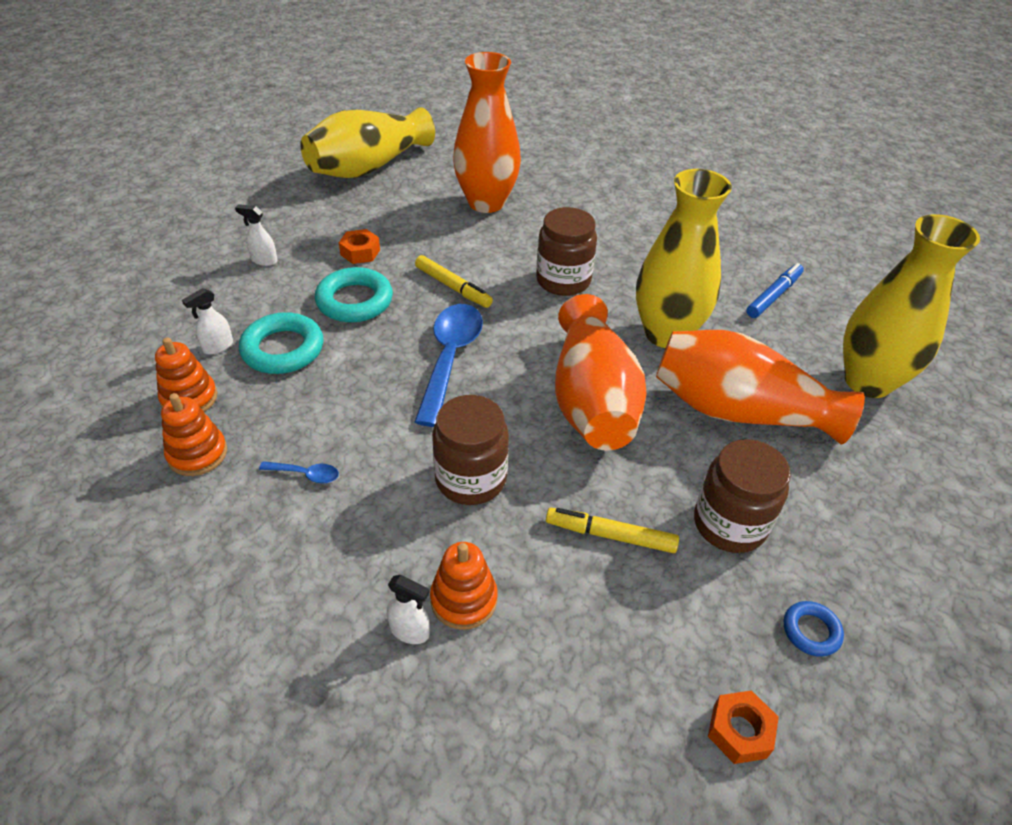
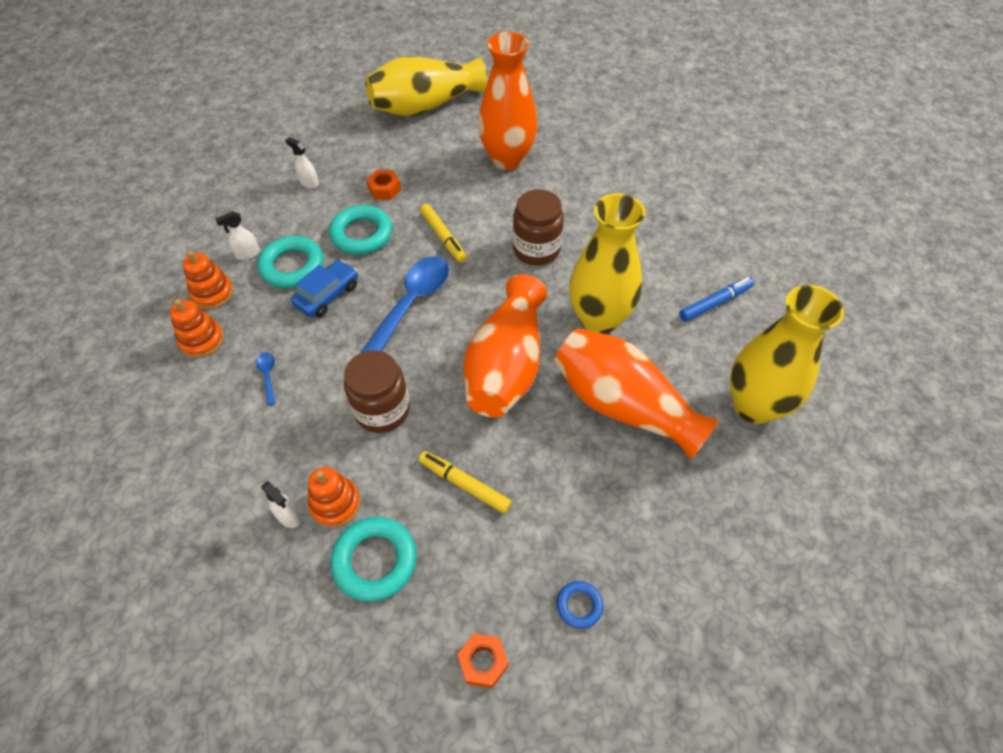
camera: 20 degrees right, 10 degrees up
blue spoon [259,461,339,483] -> blue spoon turned 135 degrees counterclockwise [256,352,275,405]
brown jar [694,439,791,553] -> none
none -> blue car [291,260,358,317]
none -> turquoise ring [330,516,417,602]

